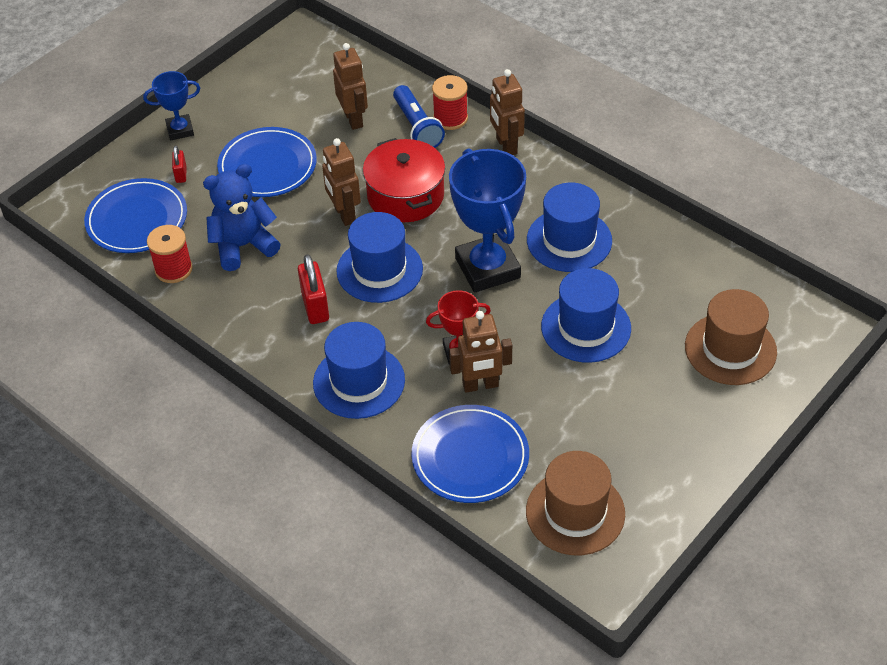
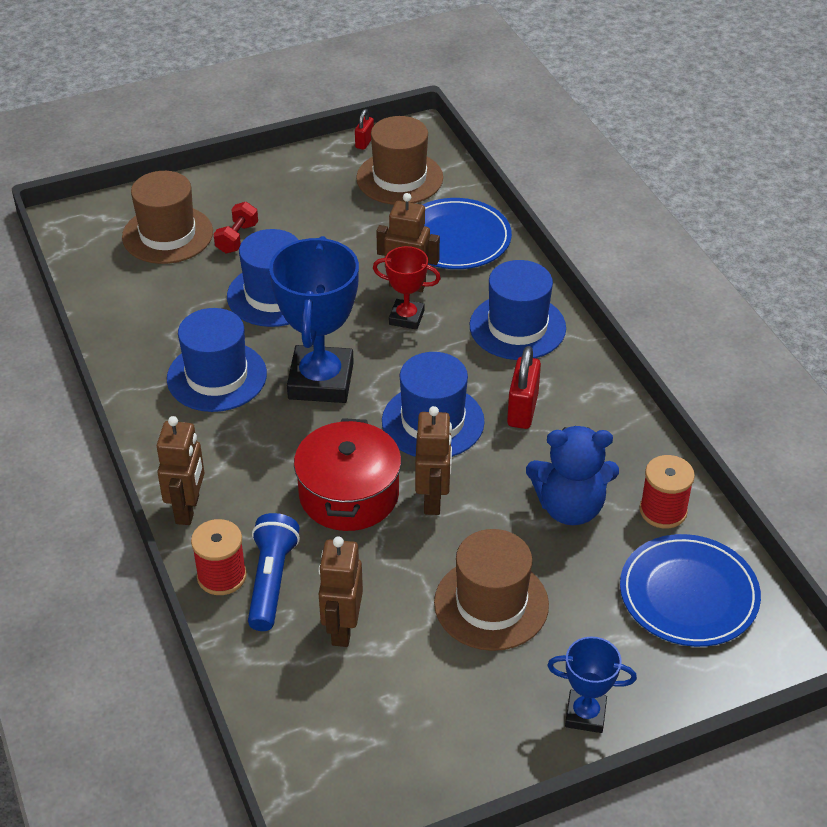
camera: 155 degrees left, 5 degrees down
red padlock [172,146,186,183] -> red padlock moved to [355,109,374,150]
blue plate [217,127,317,197] -> brown hat [434,529,549,651]
none -> red dumbbell [214,202,258,254]

